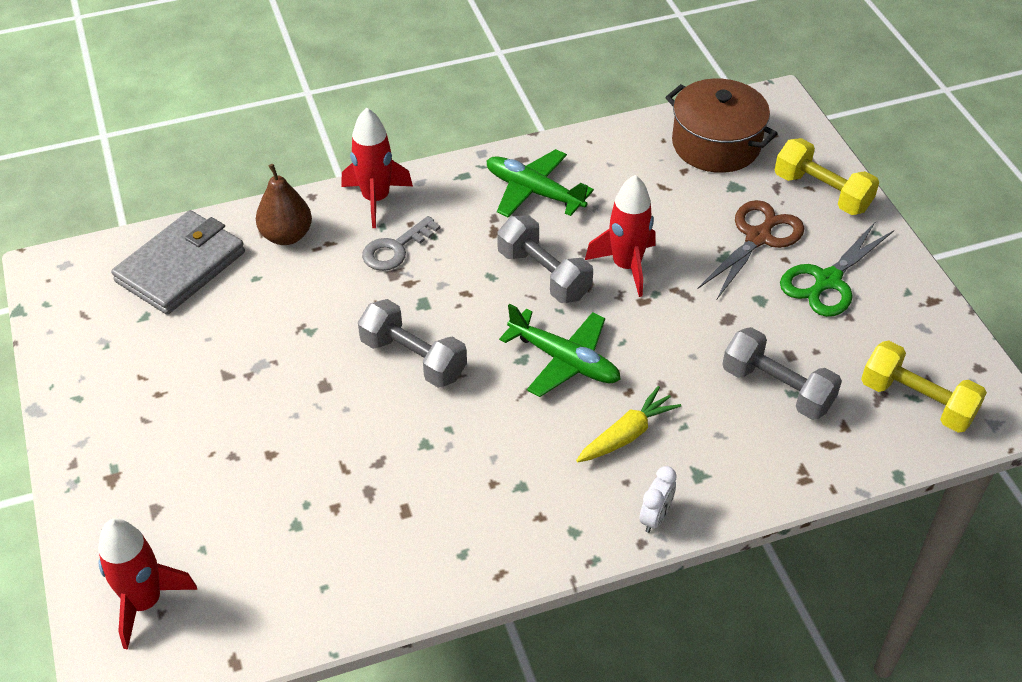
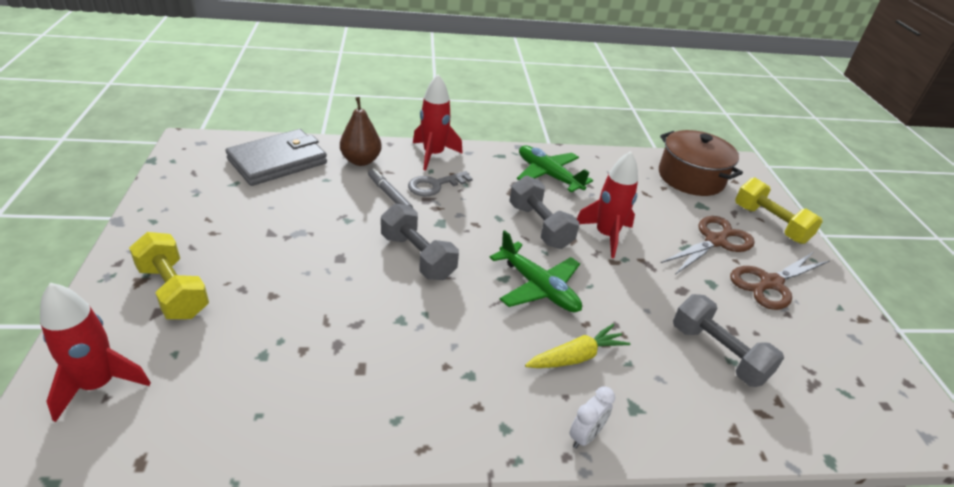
camera: 10 degrees right, 10 degrees down
green scissors [780,221,894,317] -> brown scissors [730,252,830,310]
yellow dumbbell [861,341,987,433] -> yellow dumbbell moved to [129,232,209,319]
none -> grey marker [368,168,413,208]

